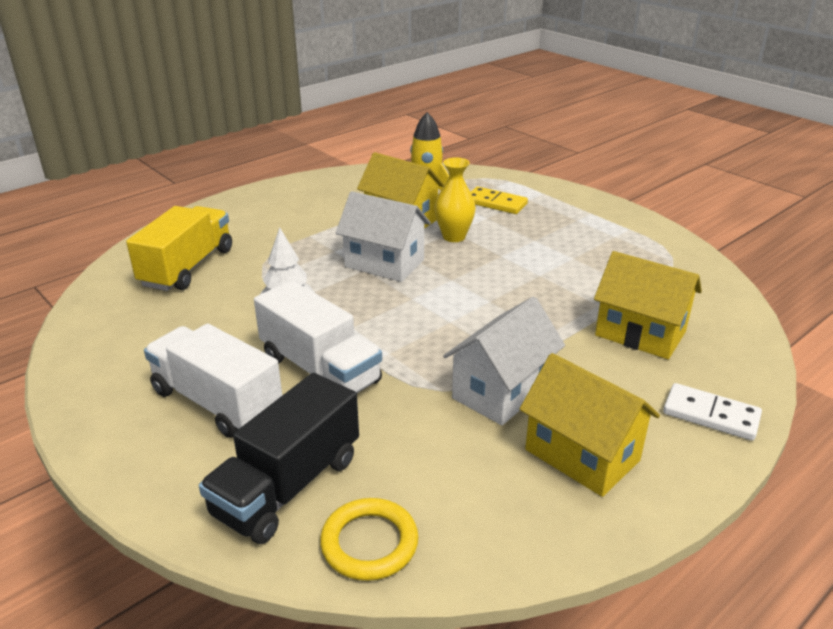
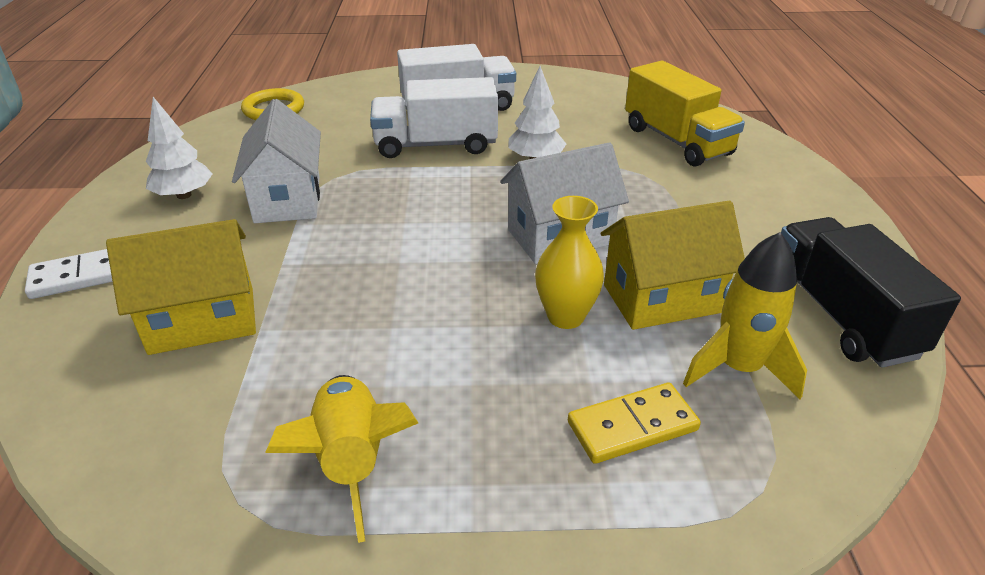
camera: 130 degrees right, 5 degrees up
black truck [199,373,359,544] -> black truck moved to [781,217,961,368]
yellow house [519,353,660,497] -> white tree [146,97,212,199]
none -> yellow rocket [265,375,418,543]

